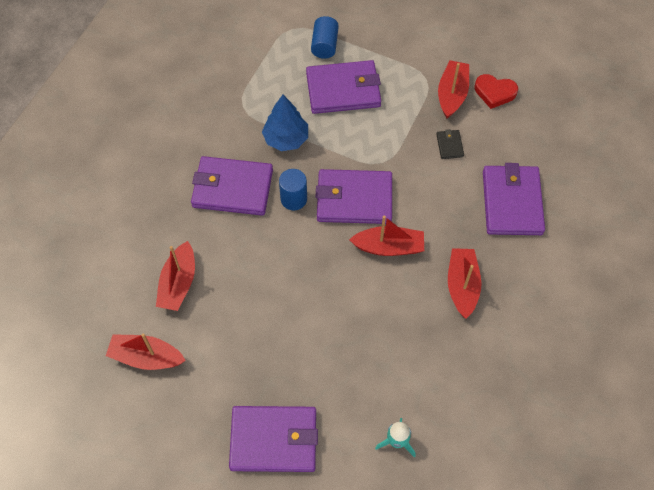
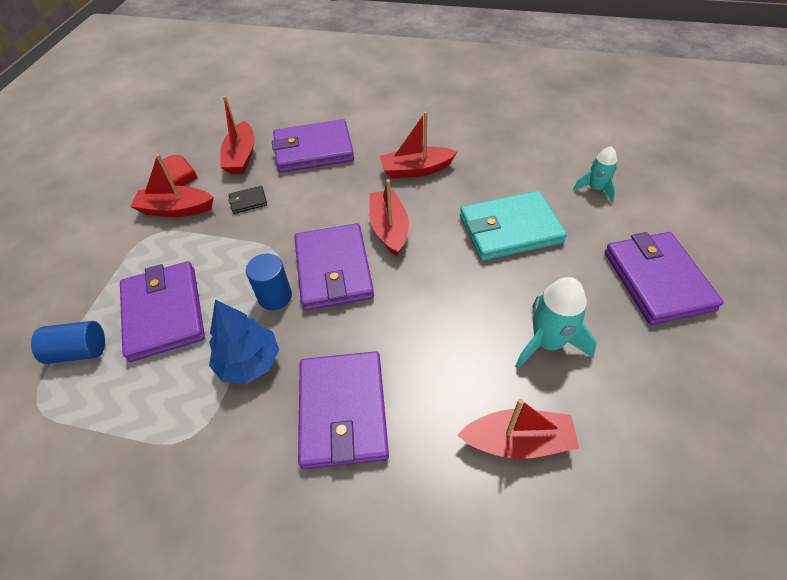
camera: 100 degrees left, 10 degrees down
red boat [106,333,186,370] -> red boat moved to [220,96,254,174]
blue cylinder [279,169,307,210] -> blue cylinder moved to [246,254,292,310]
none -> turquoise wallet [460,191,567,261]
none -> turquoise rocket [515,277,597,369]

